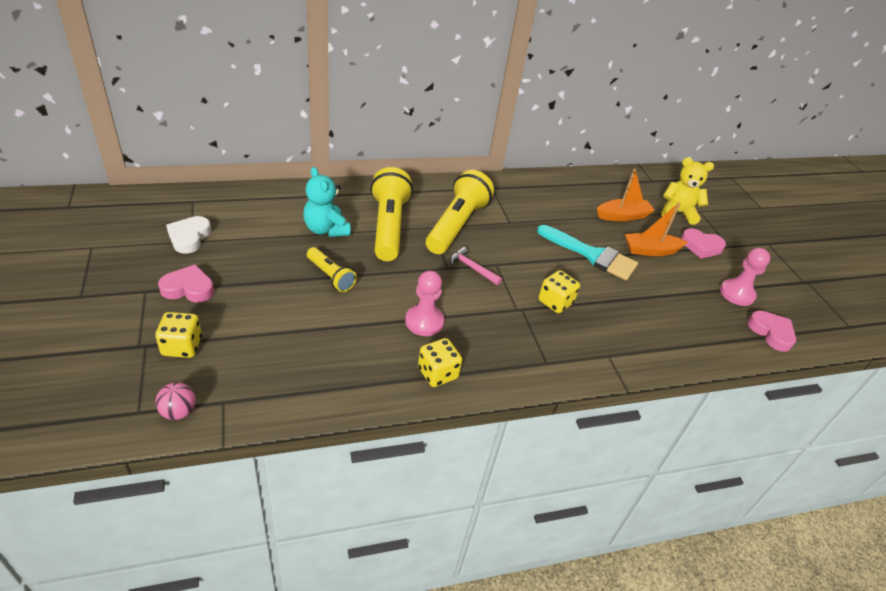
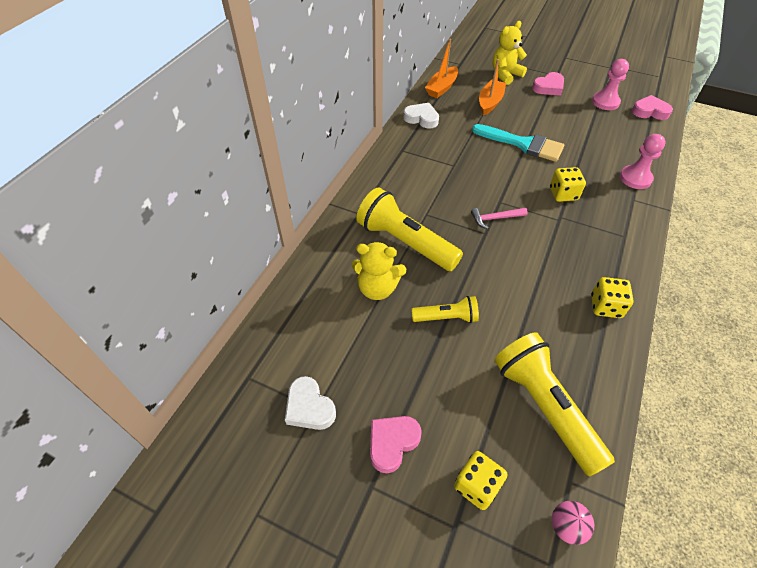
camera: 45 degrees left, 10 degrees up
turquoise teddy bear [303,167,351,237] -> yellow teddy bear [352,242,406,300]
pink pawn [405,271,444,336] -> pink pawn moved to [620,134,666,189]
yellow flashlight [426,170,494,254] -> yellow flashlight moved to [494,332,615,477]
turquoise brush [537,225,638,280] -> turquoise brush turned 45 degrees clockwise [472,124,564,162]
orange boat [625,202,688,256] -> orange boat moved to [425,39,458,98]
none -> white heart [403,103,439,129]

